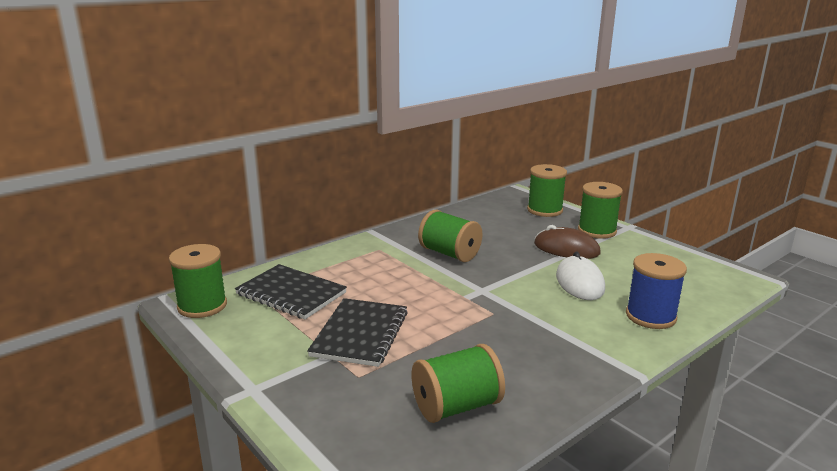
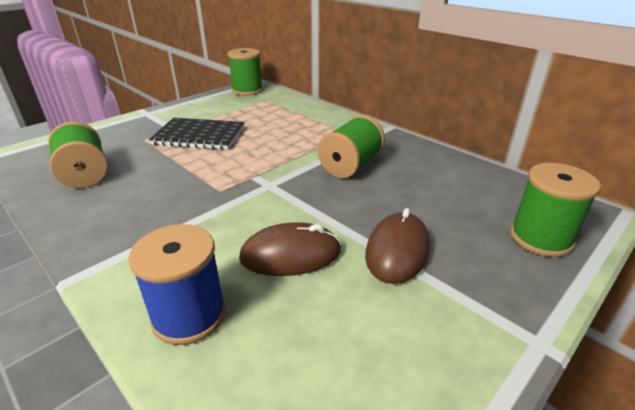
camera: 85 degrees right, 10 degrees up
black notebook [235,264,347,319] -> none
white mouse [556,251,605,300] -> brown mouse [239,222,341,276]
green spool [578,182,623,239] -> none

